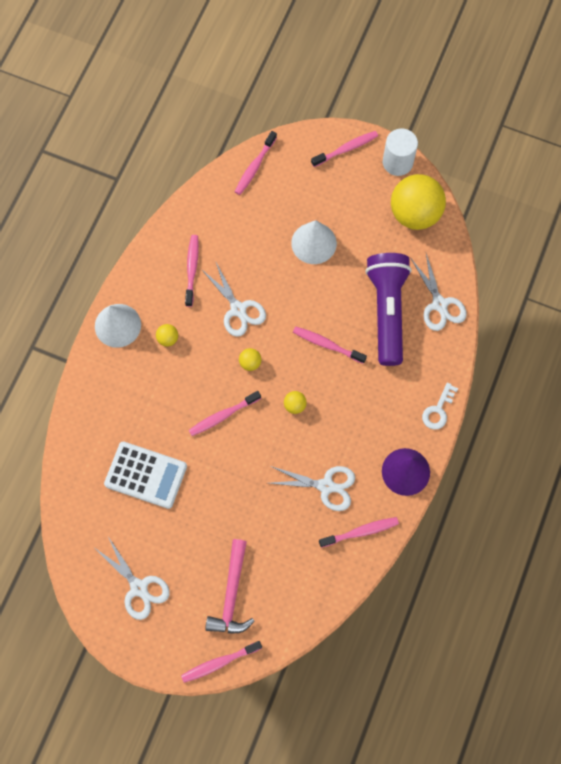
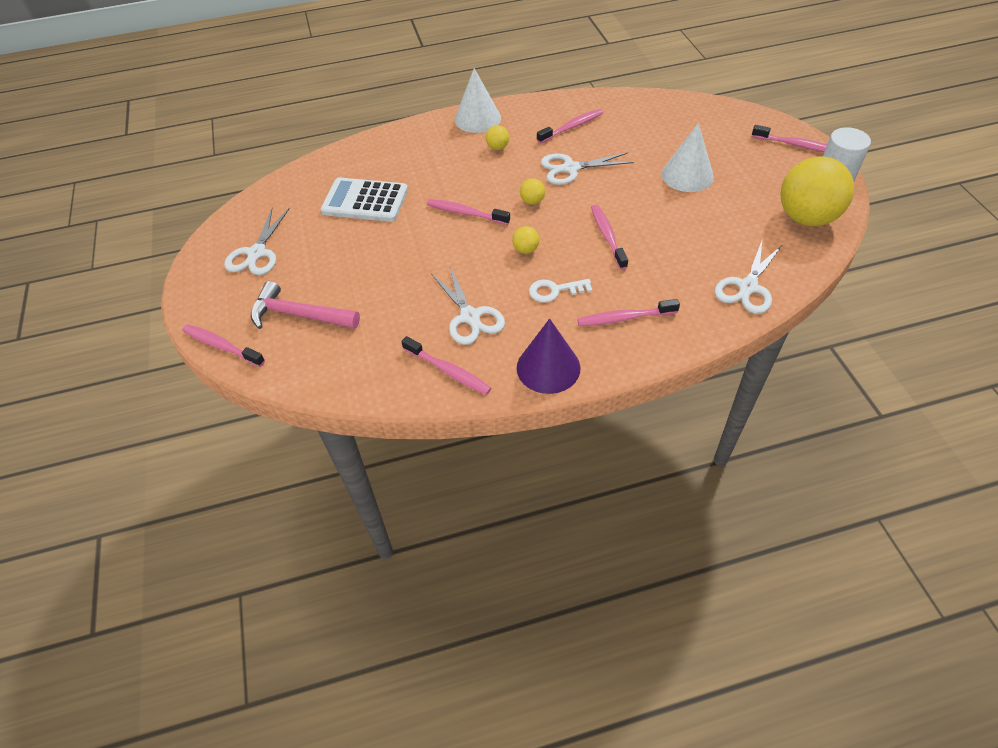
camera: 55 degrees right, 20 degrees down
white calculator [104,442,187,509] -> white calculator turned 120 degrees clockwise [321,177,408,222]
white scissors [201,263,266,337] -> white scissors turned 60 degrees clockwise [541,152,634,185]
pink hammer [205,539,255,634] -> pink hammer turned 45 degrees clockwise [251,281,360,329]
pink toothbrush [235,131,277,195] -> pink toothbrush moved to [577,299,680,326]
purple flashlight [365,253,412,366] -> none
white key [422,383,458,430] -> white key moved to [529,279,592,303]

